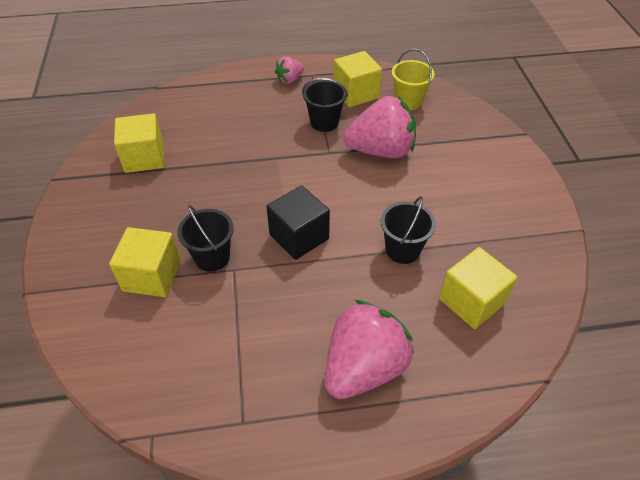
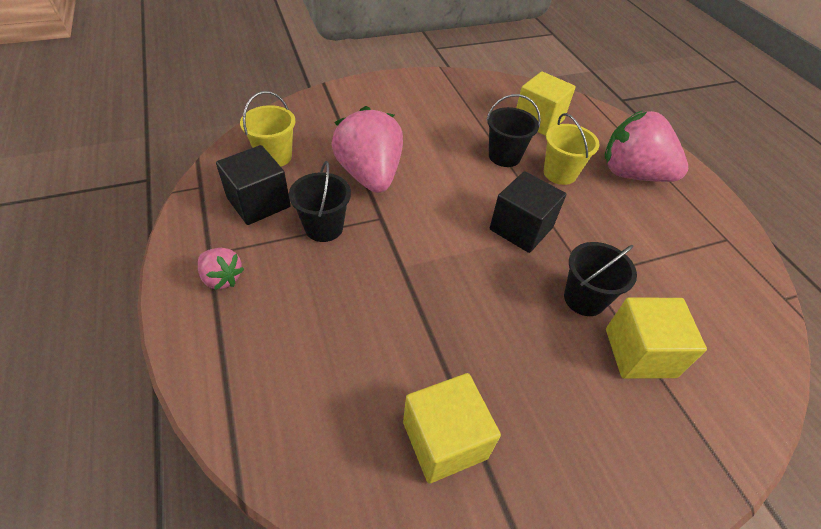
camera: 105 degrees left, 0 degrees up
yellow cube [334,51,382,107] -> black cube [216,145,291,225]
none -> yellow bucket [544,113,600,185]

